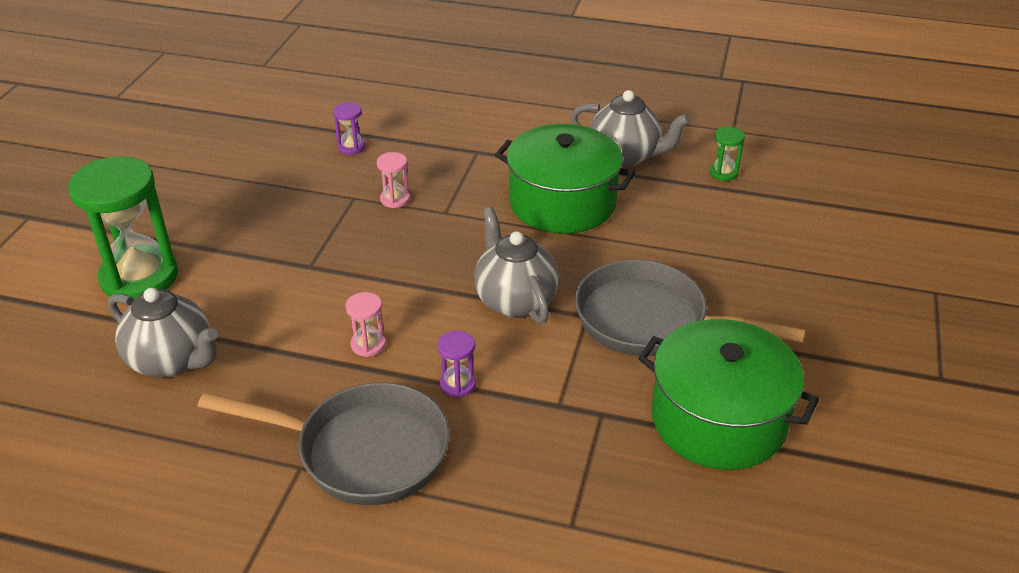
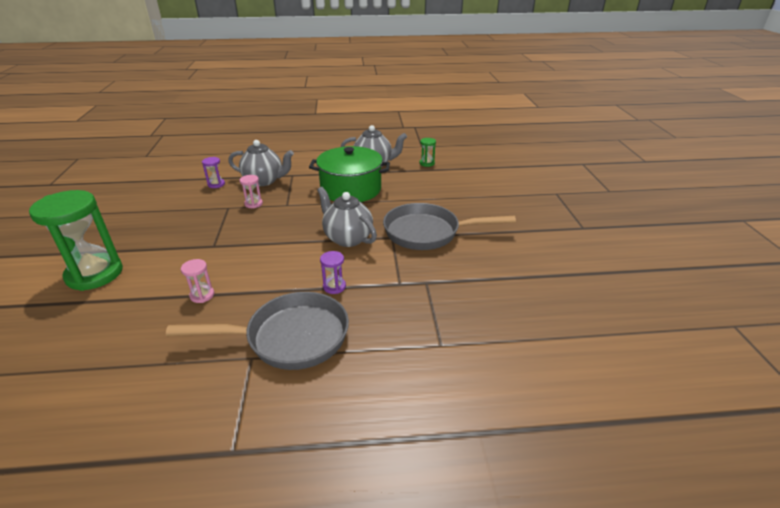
camera: 20 degrees left, 5 degrees down
grey teapot [108,288,218,378] -> grey teapot moved to [228,140,294,186]
pink hourglass [346,292,386,357] -> pink hourglass moved to [181,259,214,303]
green pot [638,319,819,470] -> none

